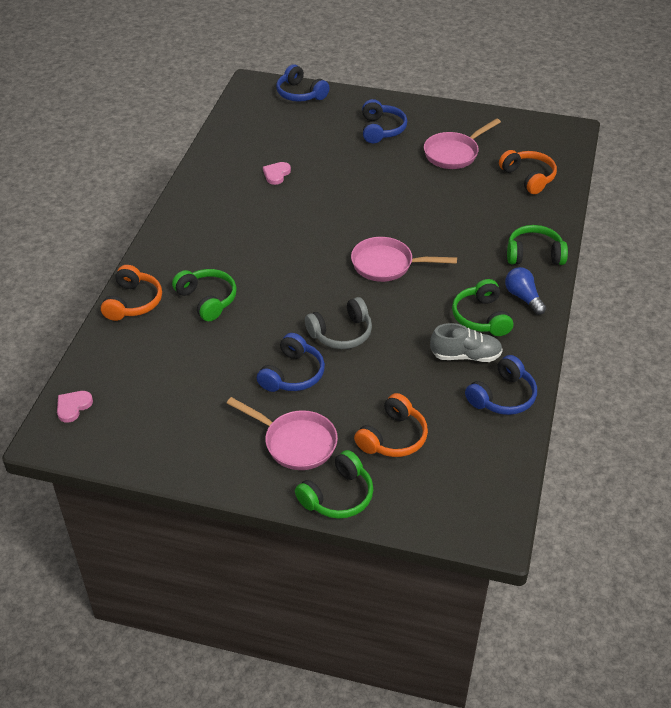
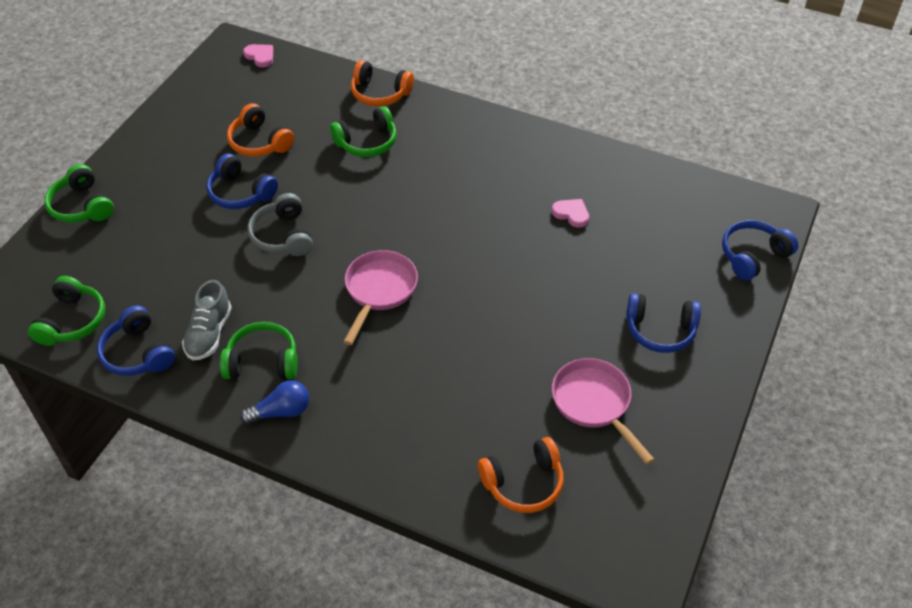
camera: 100 degrees right, 5 degrees up
pink pan [227,397,338,470] -> none
orange headphones [354,393,428,457] -> orange headphones moved to [227,103,294,157]
green headphones [507,225,568,265] -> green headphones moved to [28,276,105,346]

